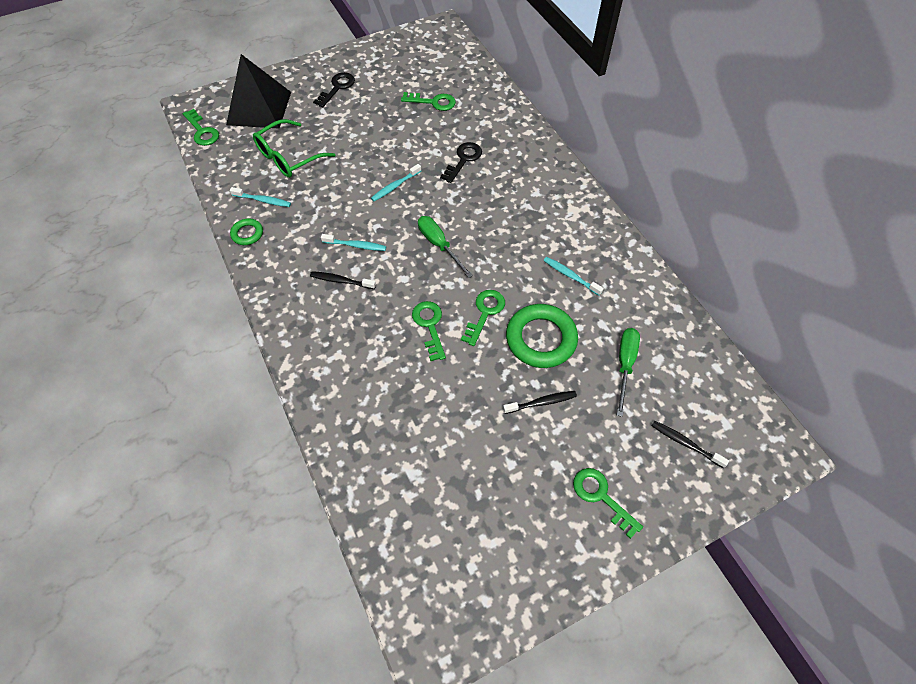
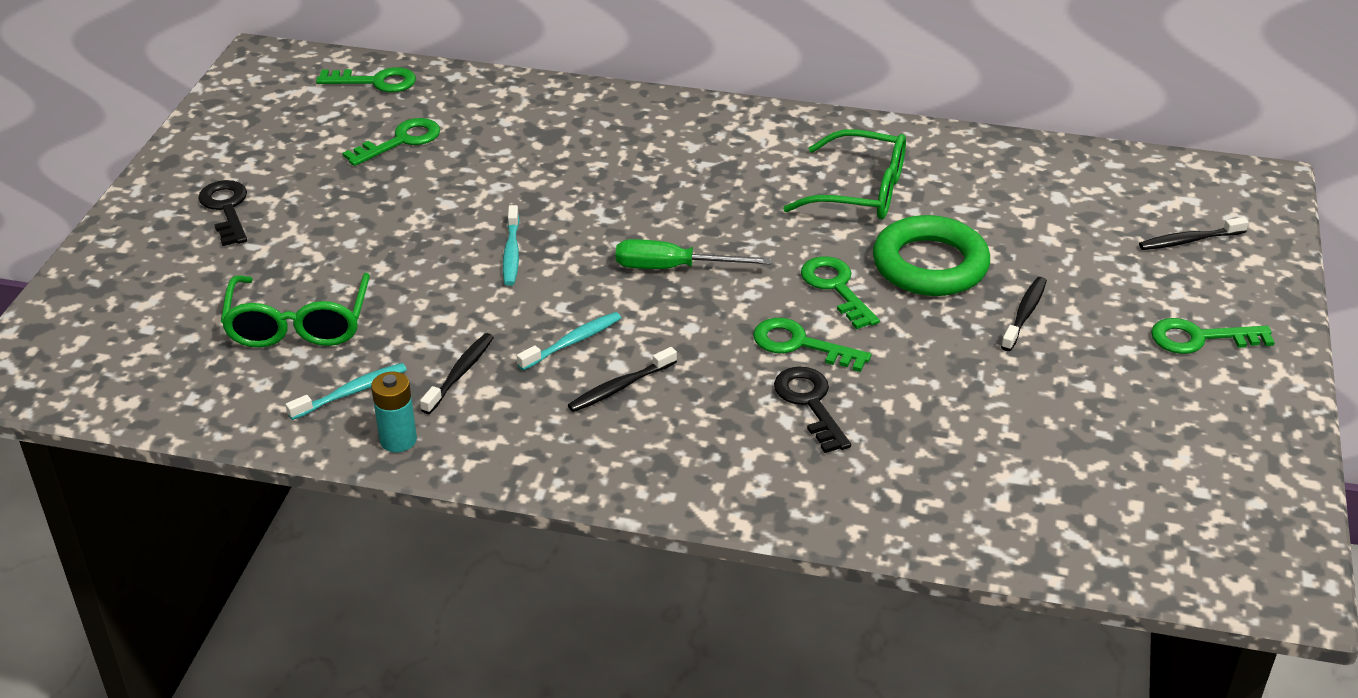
camera: 50 degrees left, 20 degrees down
green key [183,109,219,146] -> green key moved to [316,67,416,92]
black pyramid [226,54,291,129] -> none
green ring [230,218,263,245] -> turquoise battery [371,371,417,453]
black key [440,142,482,183] -> black key moved to [774,366,851,453]
turquoise toothbrush [544,257,604,296] -> green glasses [783,129,906,220]
green screwdriver [617,328,640,417] -> none
none -> black toothbrush [420,333,494,414]

